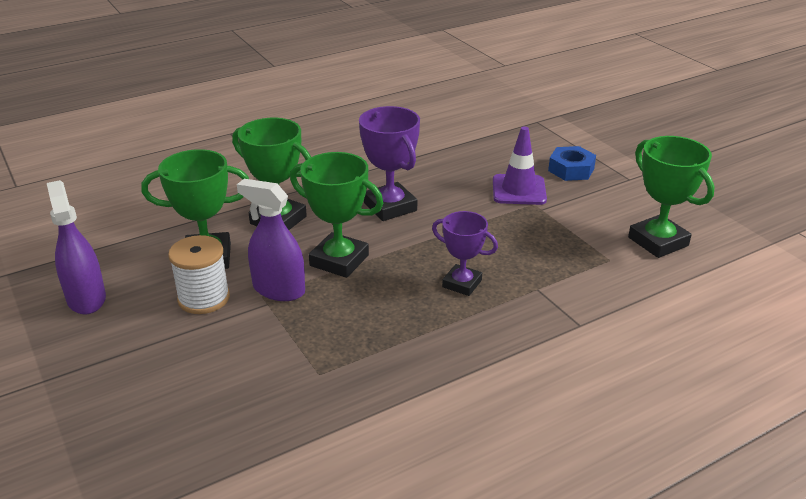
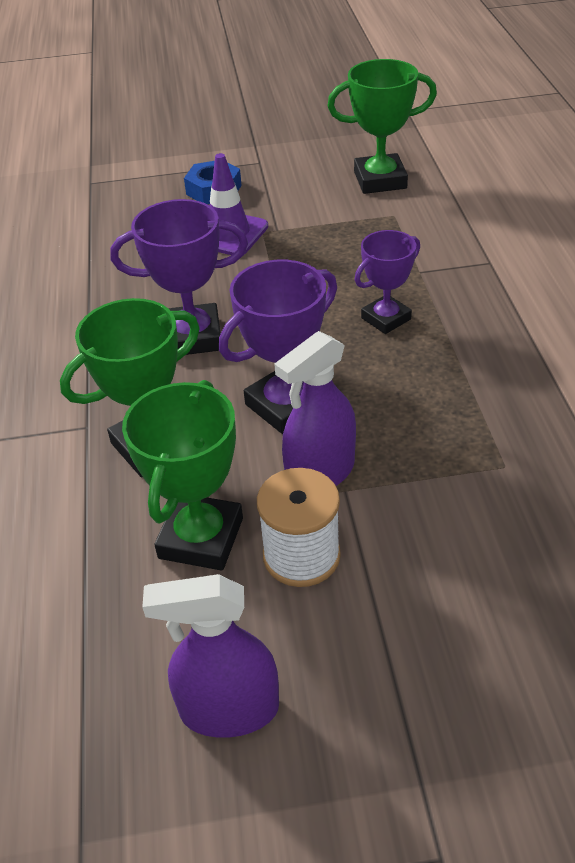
camera: 65 degrees left, 10 degrees up
green trophy [290,152,383,278] -> purple trophy [219,260,337,434]

